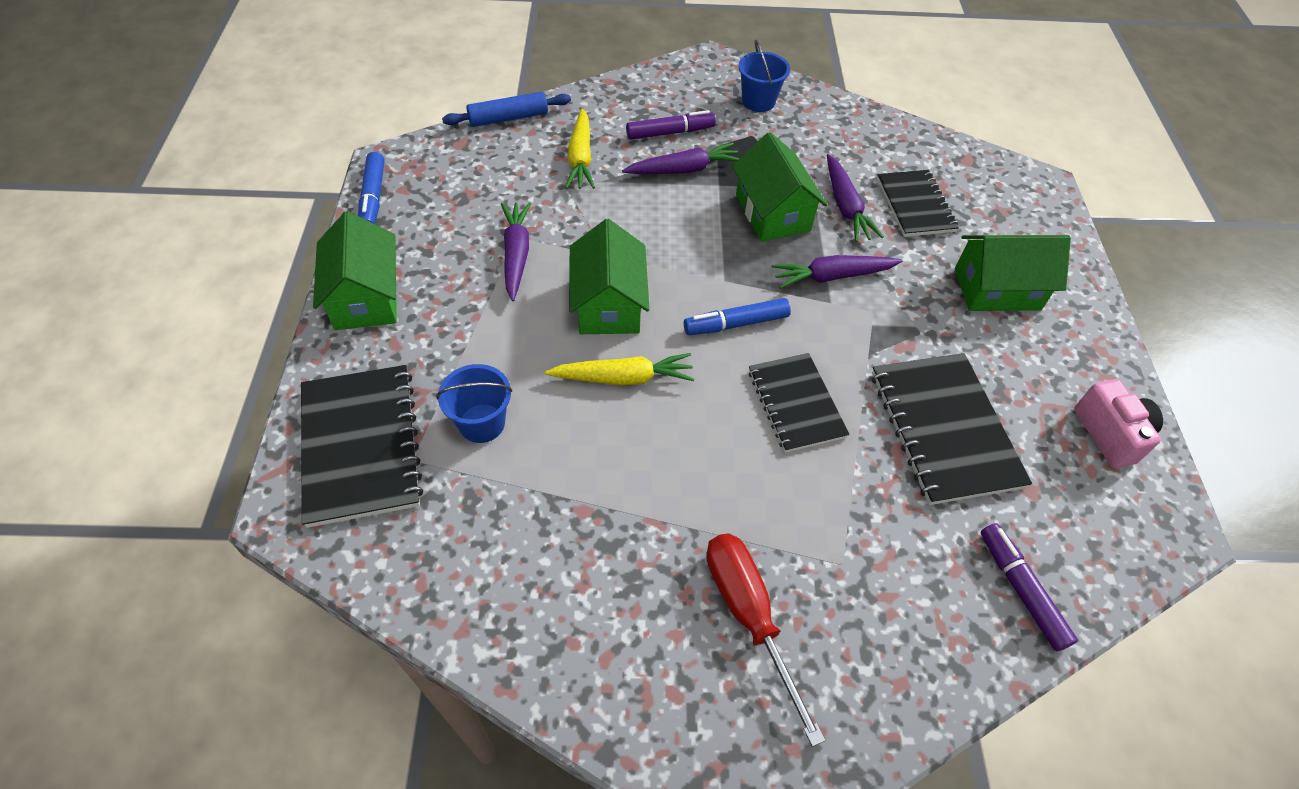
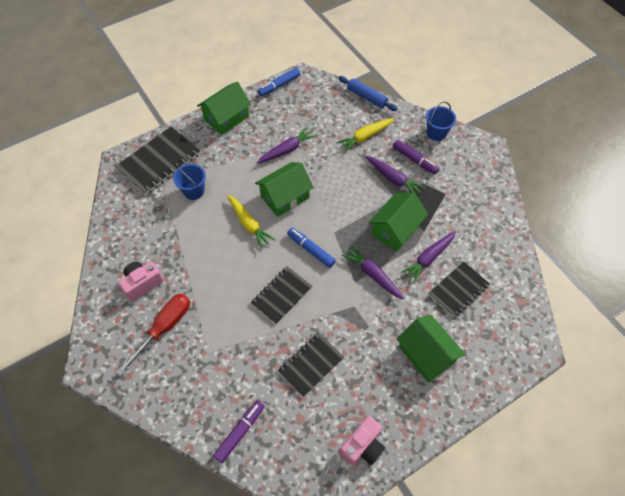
camera: 60 degrees right, 5 degrees up
blue bucket [739,40,790,112] -> blue bucket moved to [426,102,456,141]
black notebook [872,353,1032,505] -> black notebook [278,332,344,397], size x0.66
none -> pink camera [118,262,164,302]

